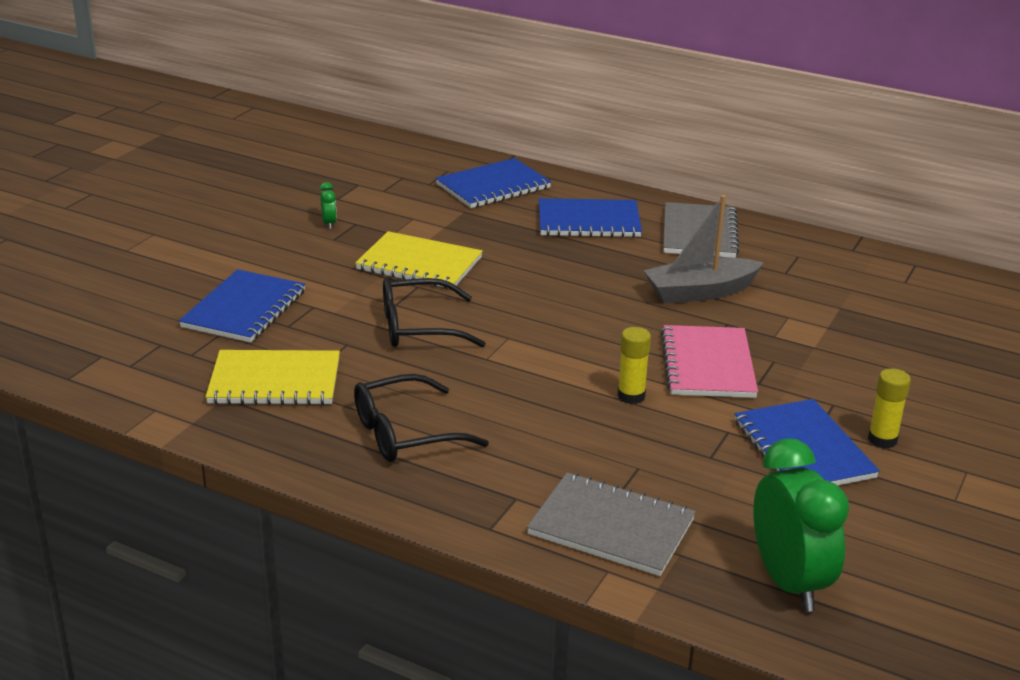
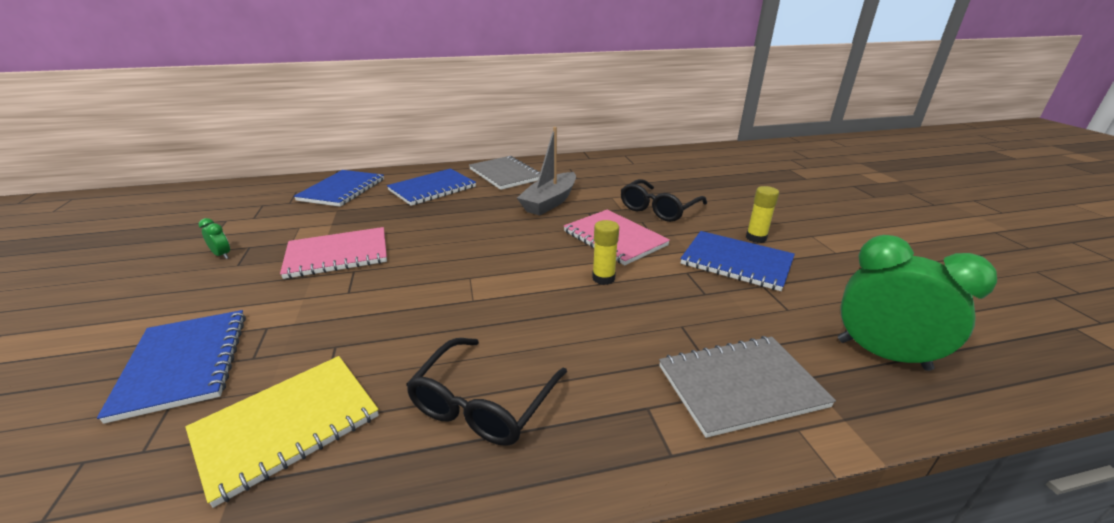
camera: 40 degrees left, 0 degrees up
yellow notebook [355,231,483,289] -> pink notebook [280,227,387,279]
black glasses [383,278,486,347] -> black glasses moved to [621,179,707,222]

